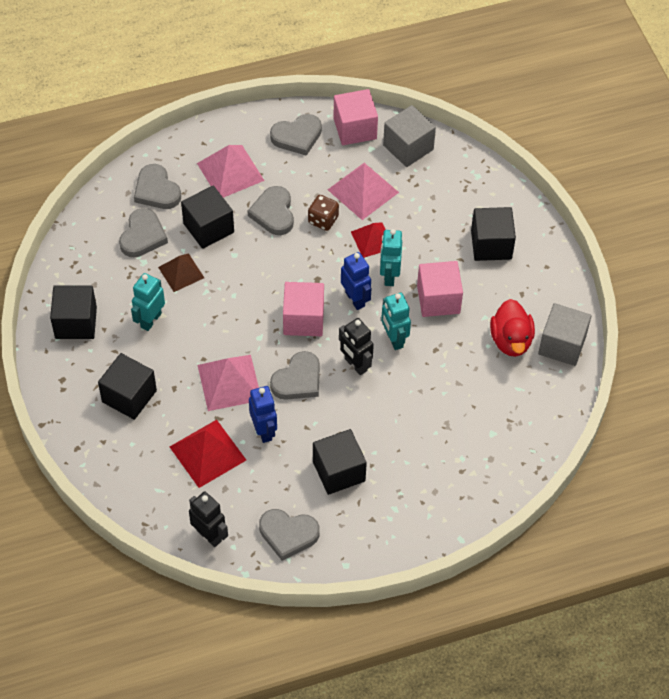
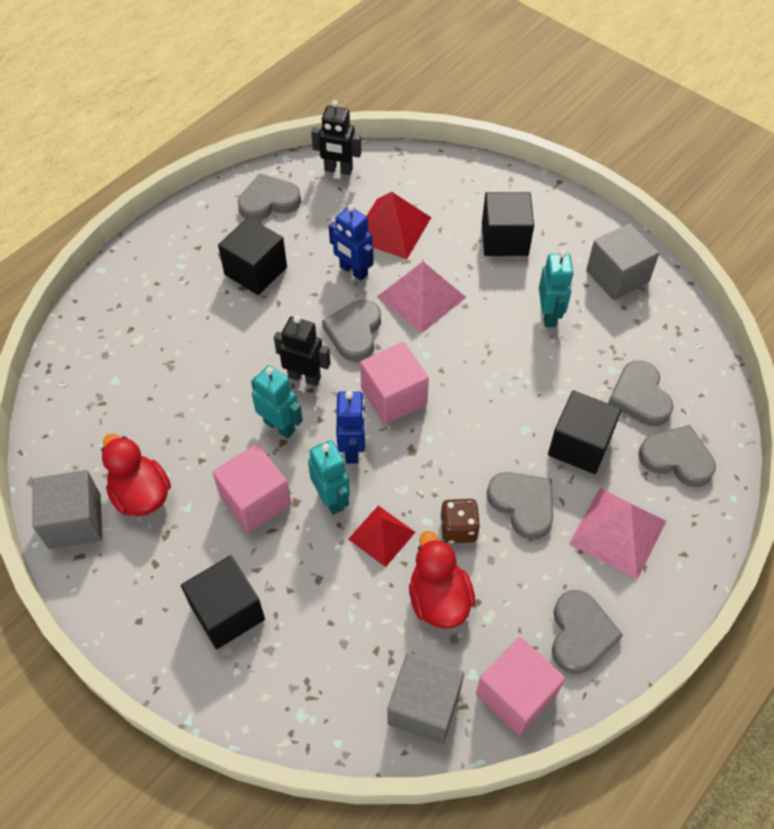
camera: 150 degrees right, 0 degrees up
black cube [50,285,97,339] -> grey cube [586,223,659,300]
brown pyramid [158,253,204,292] -> none
grey heart [270,114,322,156] -> grey heart turned 150 degrees clockwise [552,590,623,674]
pink pyramid [328,163,399,220] -> red duck [409,531,475,629]
blue robot [341,252,371,310] -> blue robot turned 120 degrees counterclockwise [336,391,366,463]

